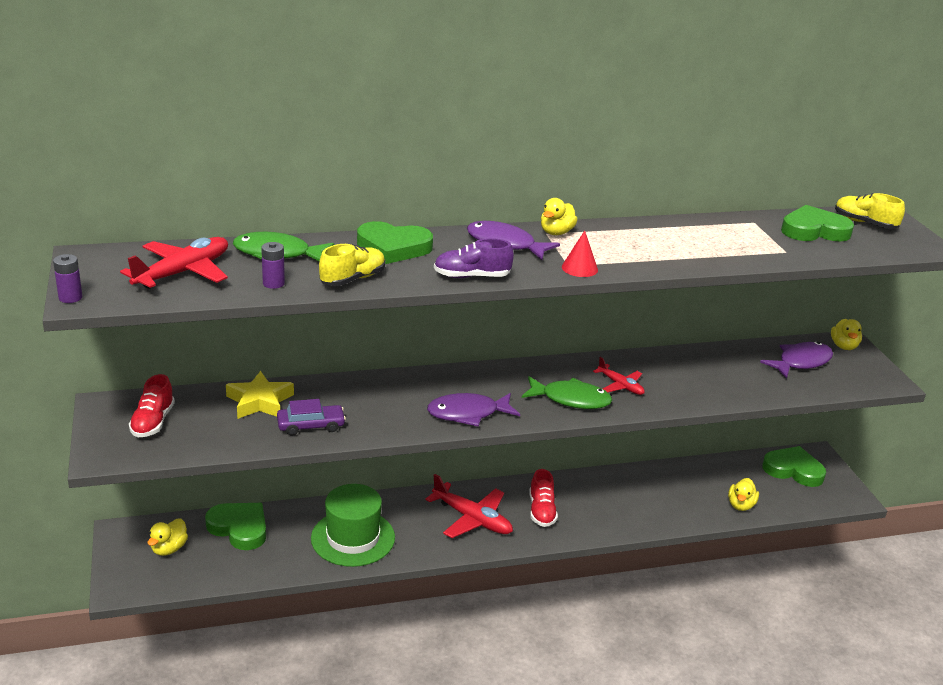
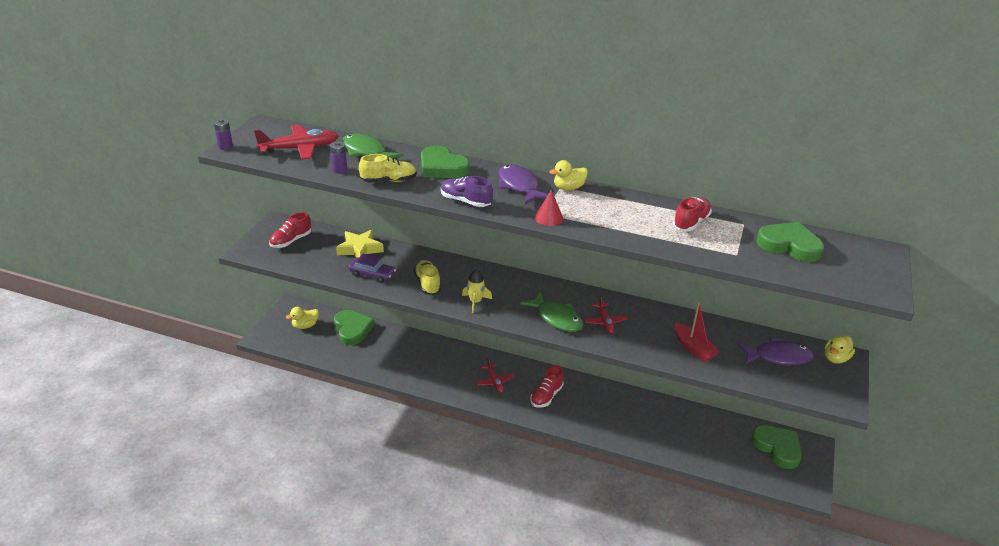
camera: 35 degrees right, 5 degrees up
green hat [311,484,395,567] -> none
red plane [425,474,513,538] -> red plane [476,358,514,393], size x0.59
purple fish [427,393,520,427] -> yellow rocket [462,270,492,313]
yellow duck [728,478,759,511] -> none
yellow shoe [835,193,905,229] -> yellow shoe moved to [414,260,441,295]
none -> red shoe [673,197,712,231]
none -> red boat [675,301,720,362]

